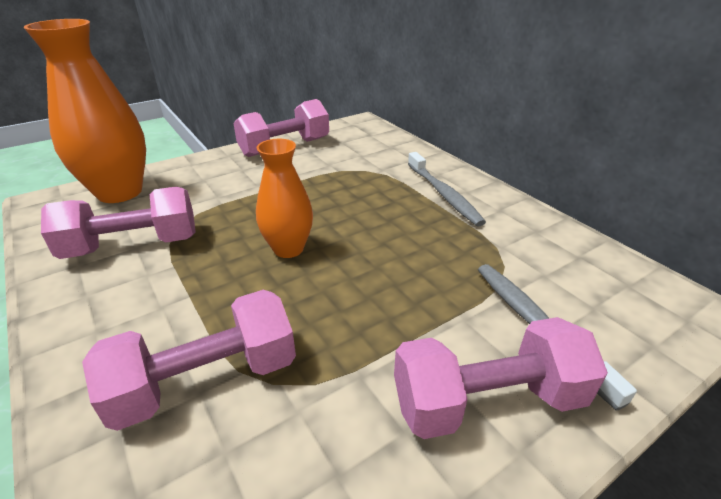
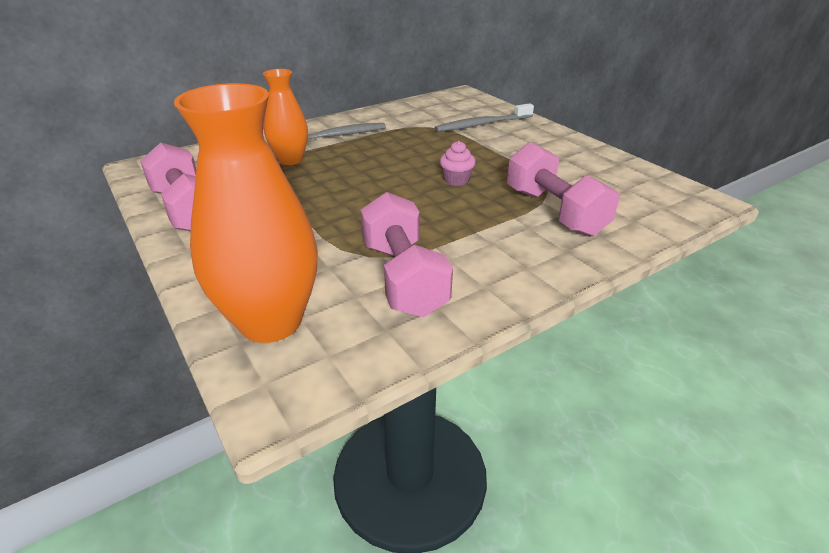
camera: 90 degrees left, 0 degrees up
orange vase [256,139,313,258] -> orange vase moved to [263,69,308,165]
pink dumbbell [394,317,608,439] -> none
none -> pink cupcake [440,141,476,186]

